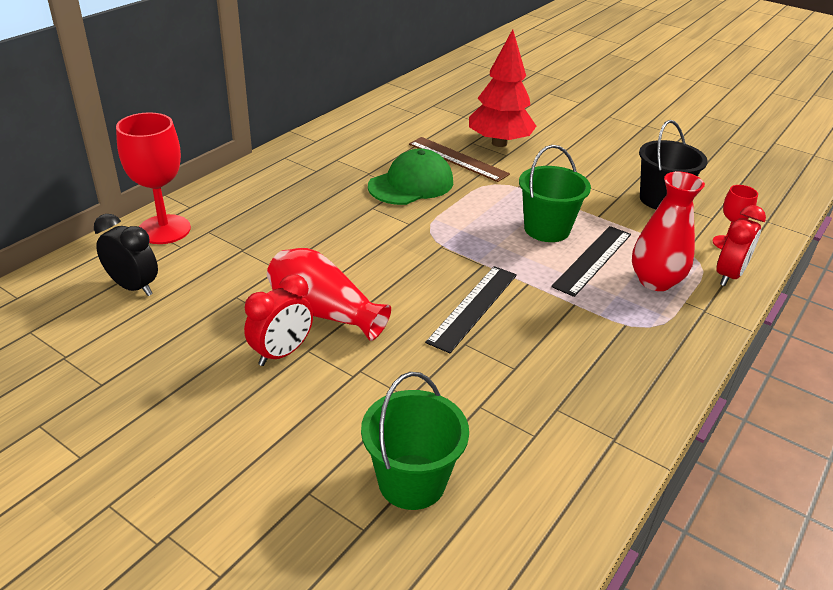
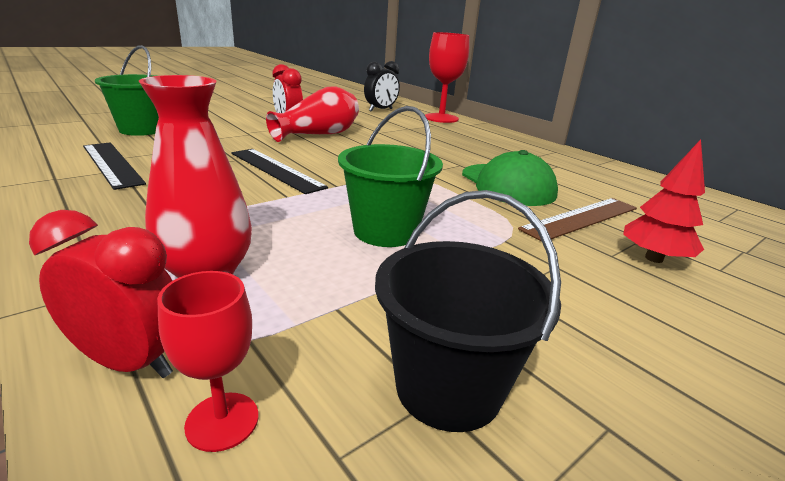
camera: 105 degrees right, 10 degrees down
red tree [469,29,536,147] -> red tree [623,139,705,263], size x0.61
black ruler [551,226,631,297] -> black ruler moved to [83,142,146,190]
red clock [717,205,766,286] -> red clock turned 150 degrees clockwise [29,210,173,378]

